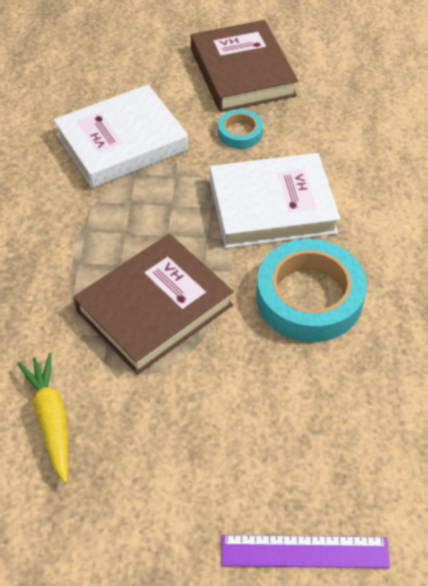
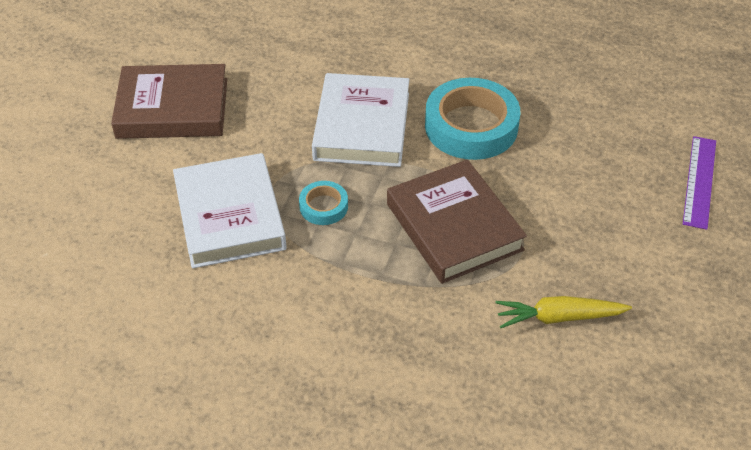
camera: 75 degrees left, 5 degrees down
turquoise tape [218,109,263,149] -> turquoise tape moved to [299,181,348,225]

